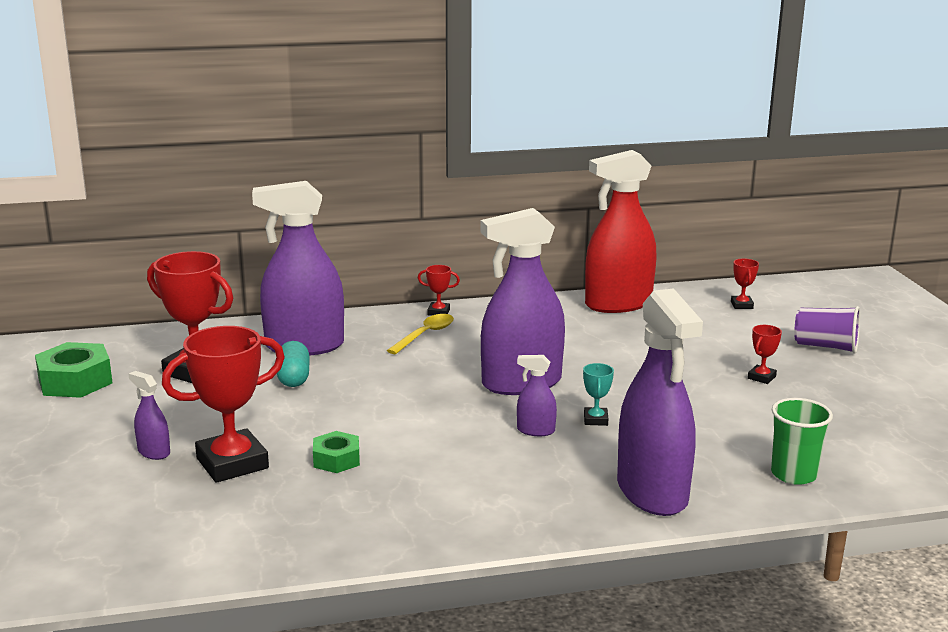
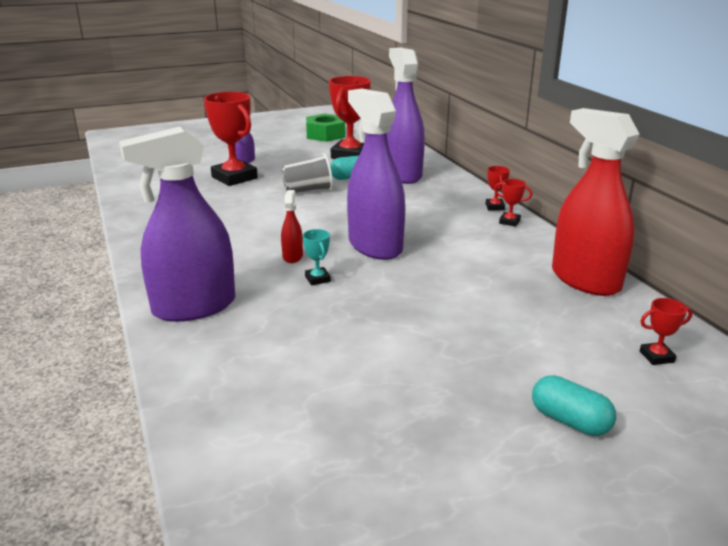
camera: 80 degrees right, 5 degrees up
green nut [313,431,360,473] -> none
yellow spoon [387,314,454,354] -> none
purple spray bottle [517,355,557,436] -> red spray bottle [281,190,303,263]
turquoise trophy [583,363,614,426] -> turquoise trophy turned 75 degrees clockwise [303,229,331,285]
red trophy [748,325,782,384] -> red trophy moved to [494,179,532,227]
green cup [771,398,833,485] -> none
purple cup [794,306,860,354] -> turquoise capsule [532,375,616,436]
none -> grey cup [282,154,333,193]

